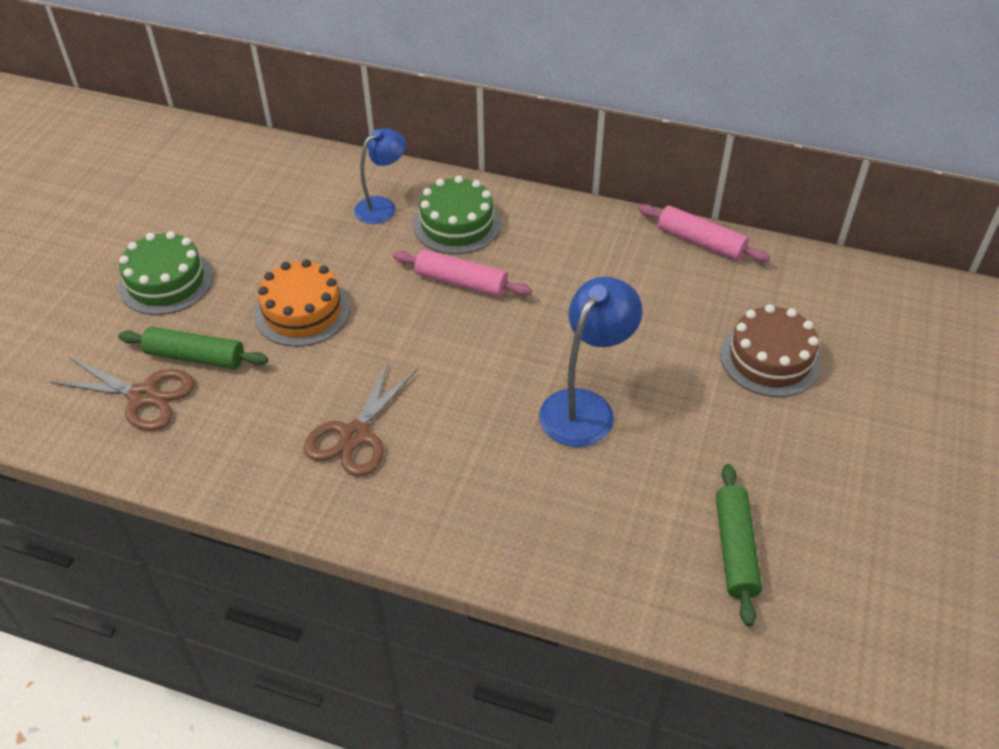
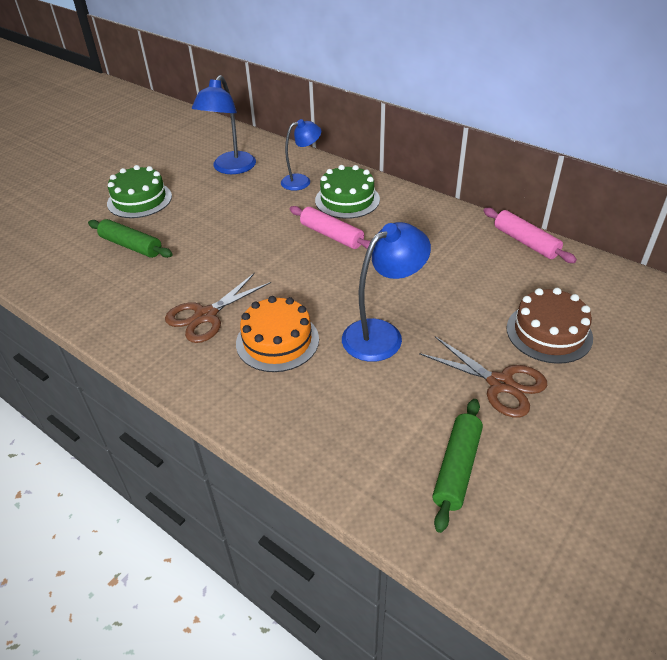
camera: 20 degrees right, 5 degrees down
brown scissors [50,357,195,431] -> brown scissors moved to [419,336,547,418]
orange cake [254,259,350,347] -> orange cake moved to [236,296,319,372]
none -> blue lamp [192,75,256,174]

